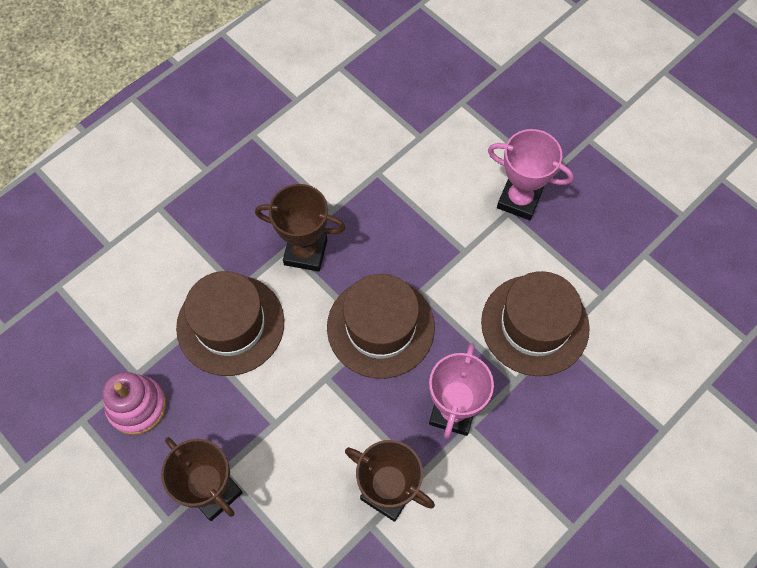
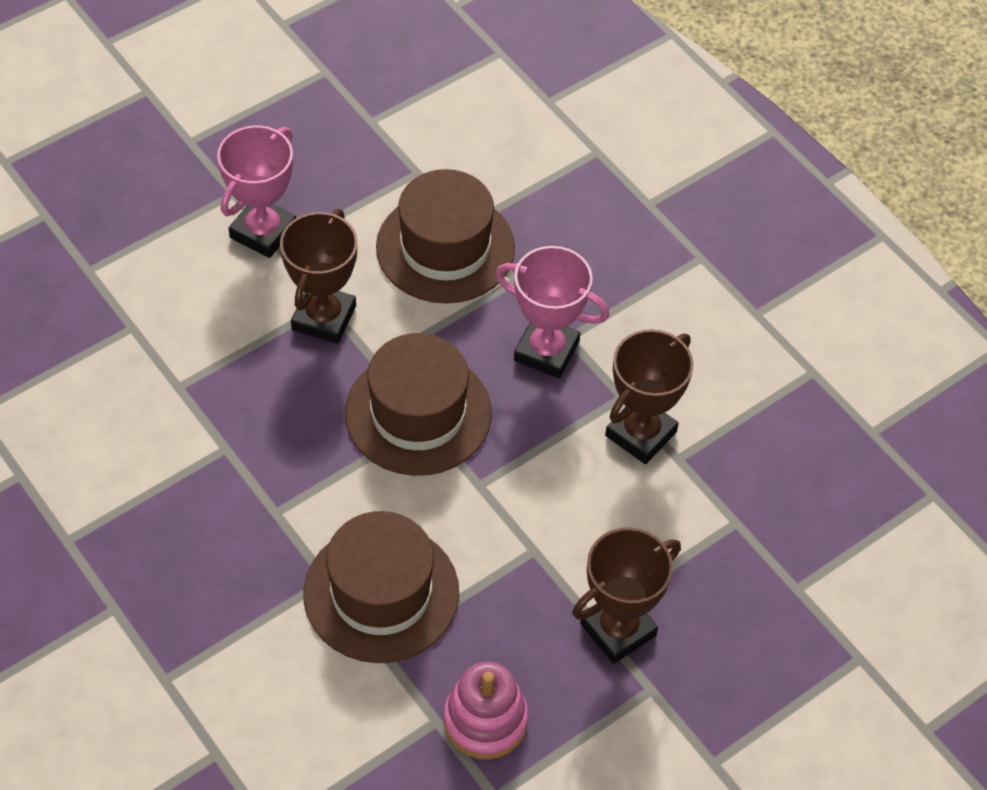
camera: 85 degrees left, 10 degrees down
brown trophy [255,184,346,272] -> brown trophy moved to [280,209,358,344]

